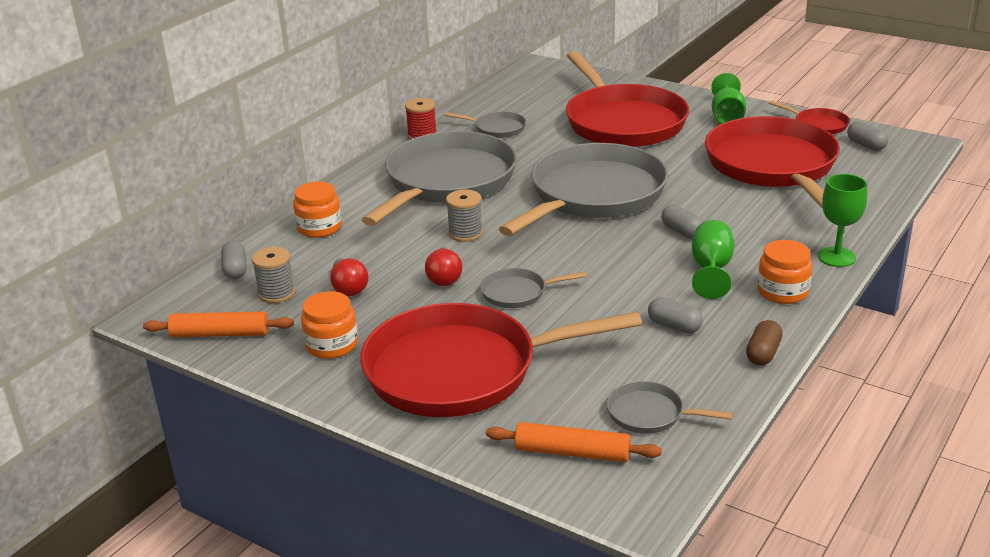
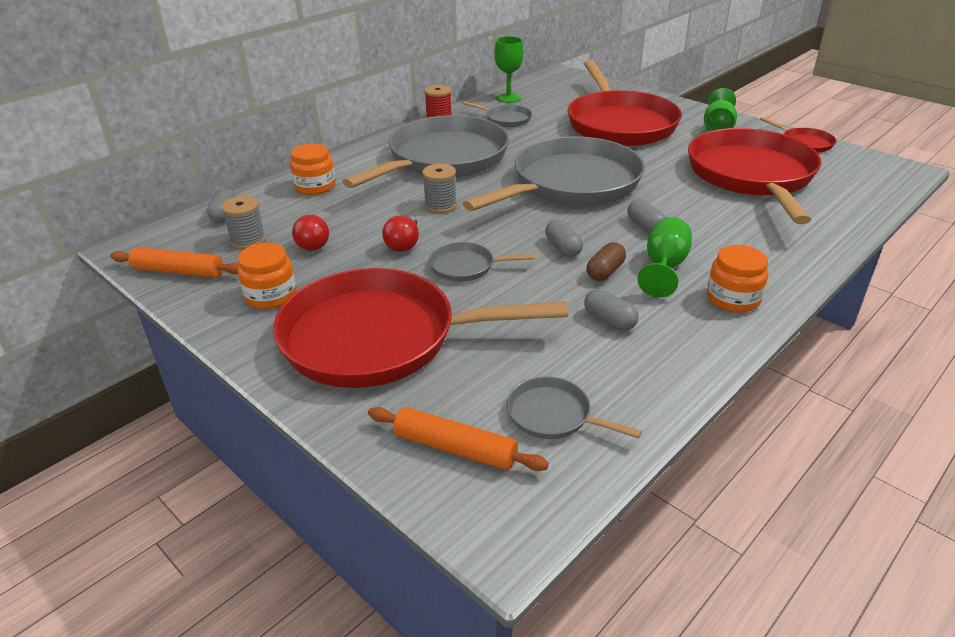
camera: 10 degrees right, 5 degrees up
brown capsule [746,320,783,366] -> brown capsule moved to [587,242,626,281]
green goblet [818,174,867,267] -> green goblet moved to [495,36,524,103]
grey capsule [847,121,888,151] -> grey capsule moved to [545,219,583,257]

